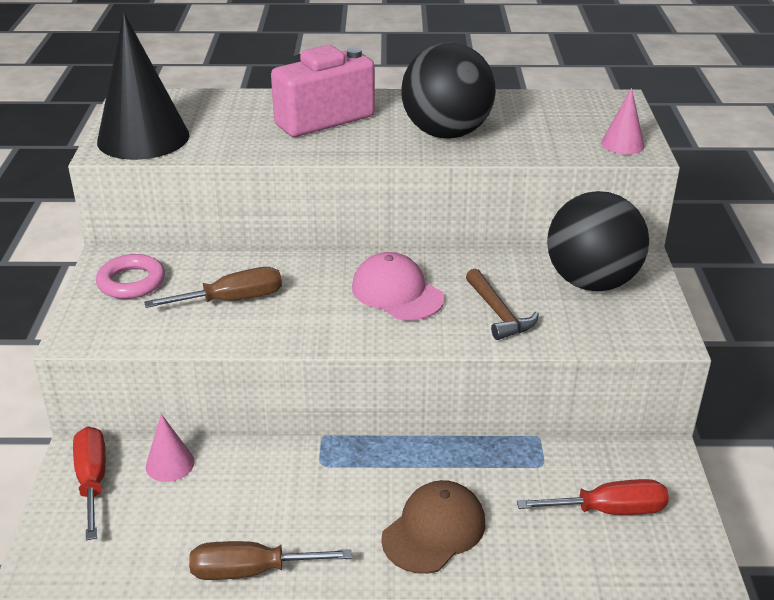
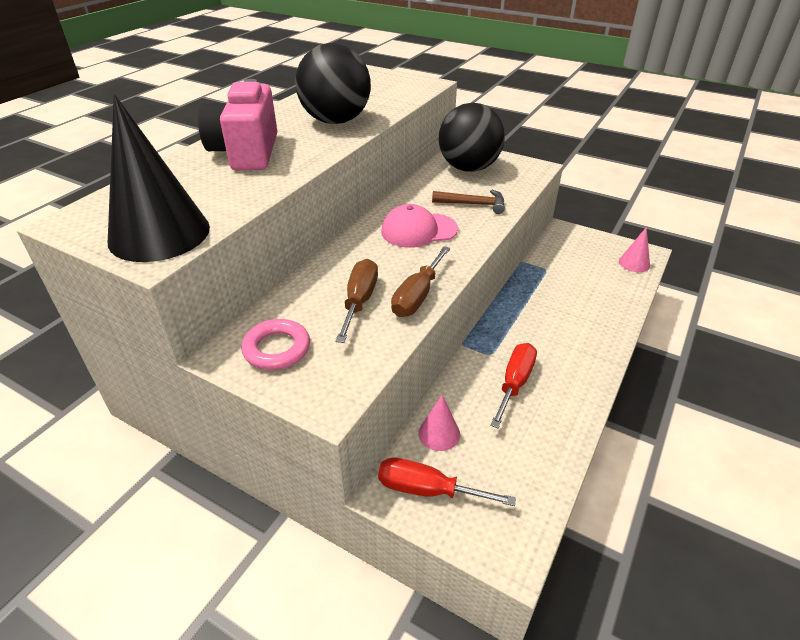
camera: 60 degrees left, 5 degrees up
brown screwdriver [189,541,352,580] -> brown screwdriver moved to [391,246,451,317]
brown cap [381,480,485,574] -> none
red screwdriver [517,479,669,515] -> red screwdriver moved to [490,343,537,428]
pink cone [601,88,645,154] -> pink cone moved to [619,227,650,272]

